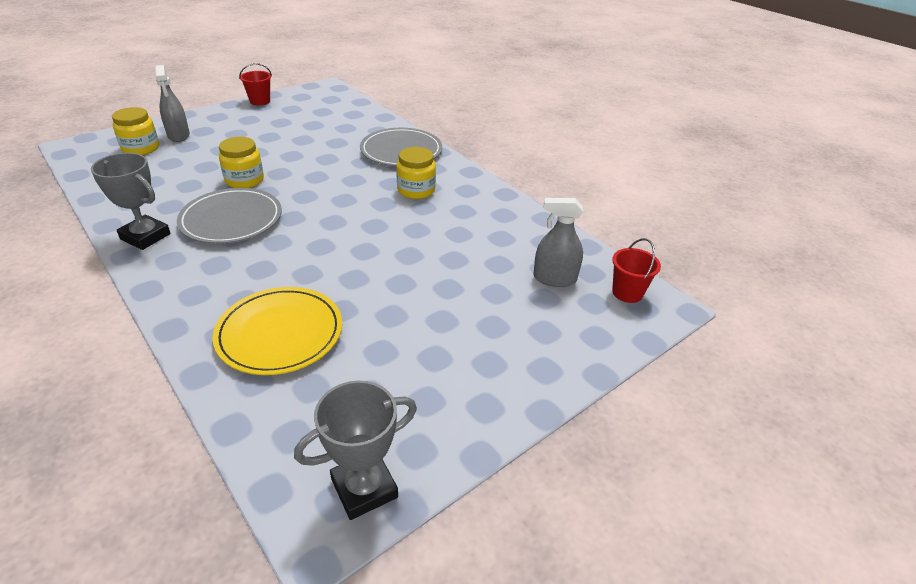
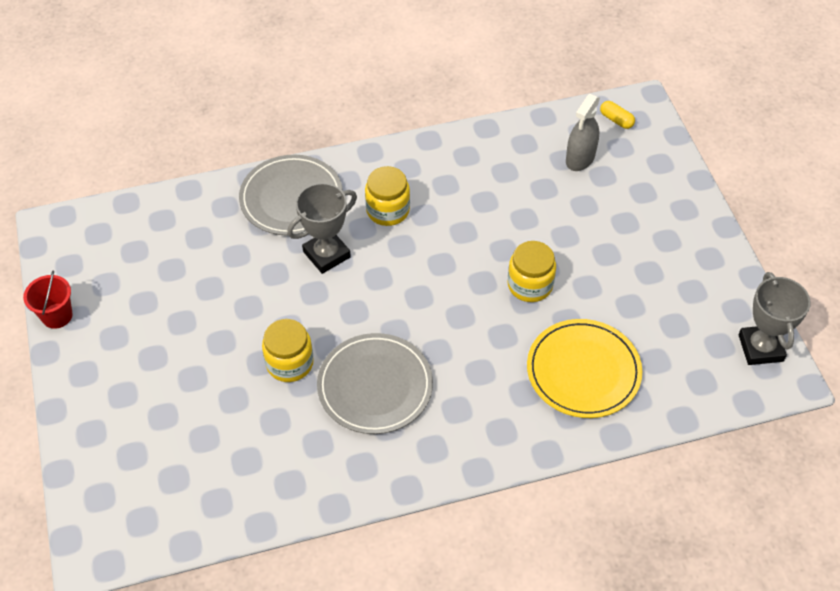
camera: 65 degrees left, 15 degrees up
grey trophy [91,153,171,250] -> grey trophy moved to [287,183,357,274]
yellow jar [112,107,159,155] -> yellow jar moved to [508,241,556,302]
grey spray bottle [155,65,190,142] -> none
red bucket [612,238,661,303] -> yellow capsule [600,101,635,129]

